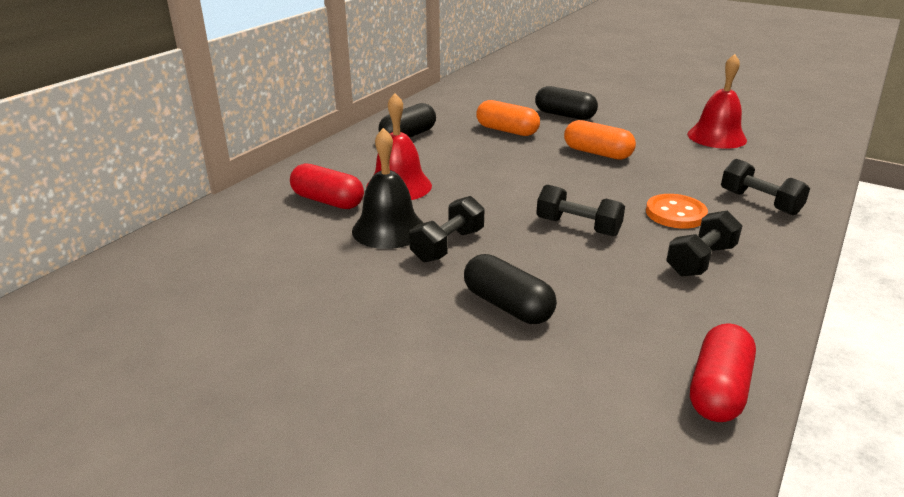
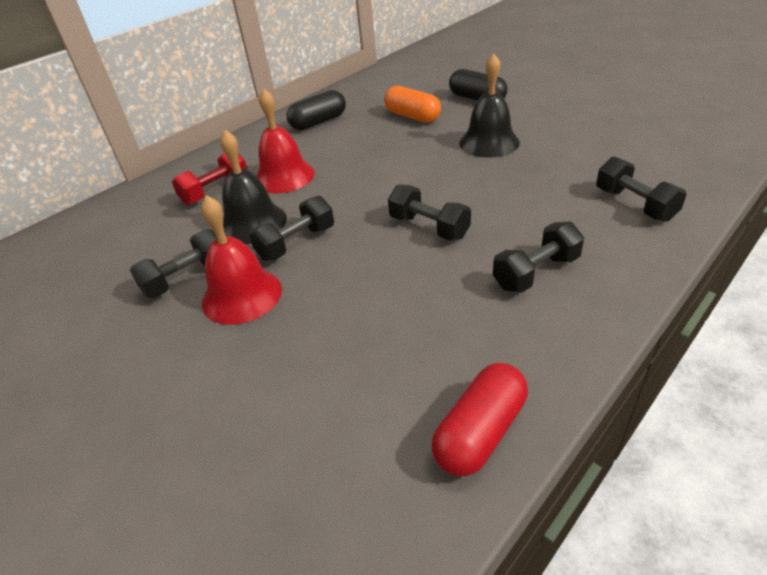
camera: 15 degrees right, 10 degrees up
red capsule [290,163,364,209] -> red dumbbell [172,153,247,205]
black capsule [464,254,557,324] -> none
orange capsule [564,120,636,160] -> black bell [459,53,520,158]
orange button [646,194,708,229] -> none
red bell [687,54,747,149] -> red bell moved to [201,195,282,325]
none -> black dumbbell [130,229,217,298]

